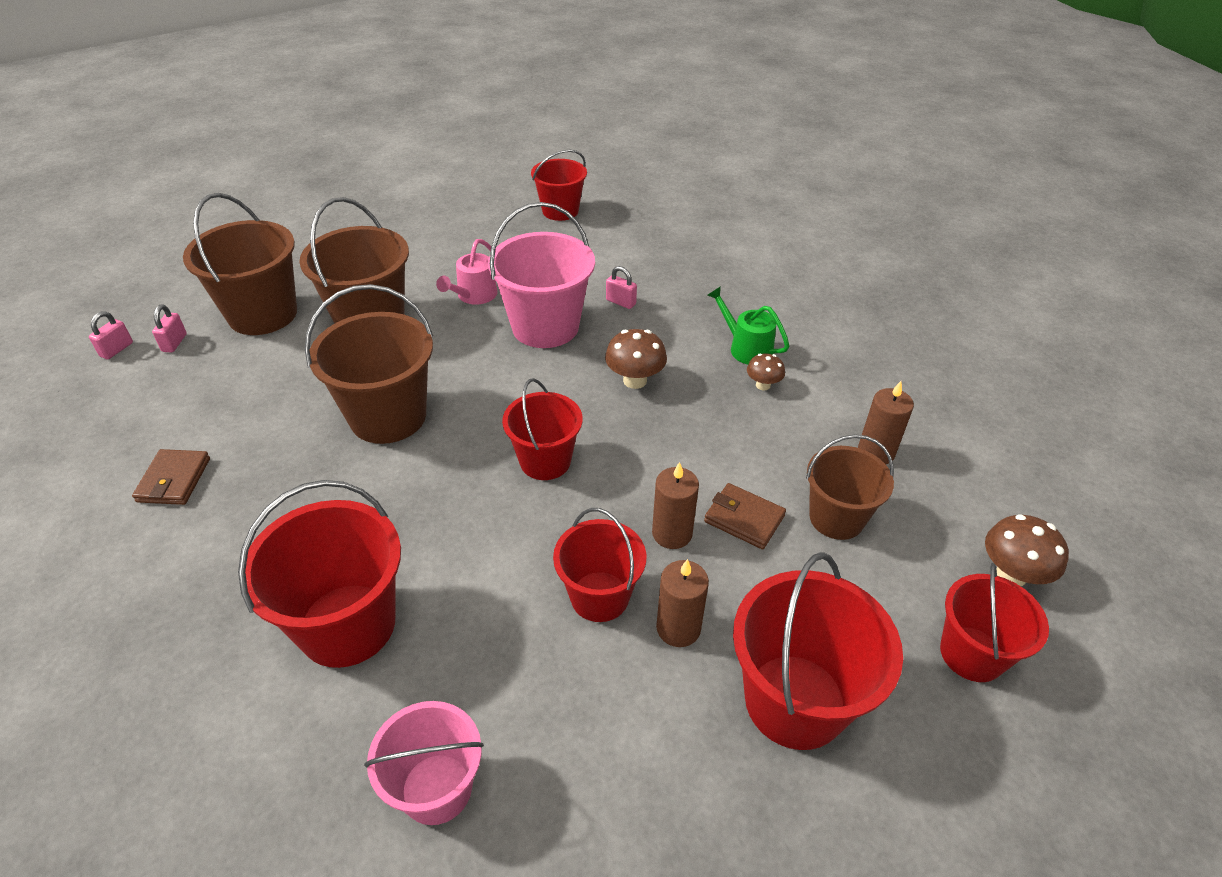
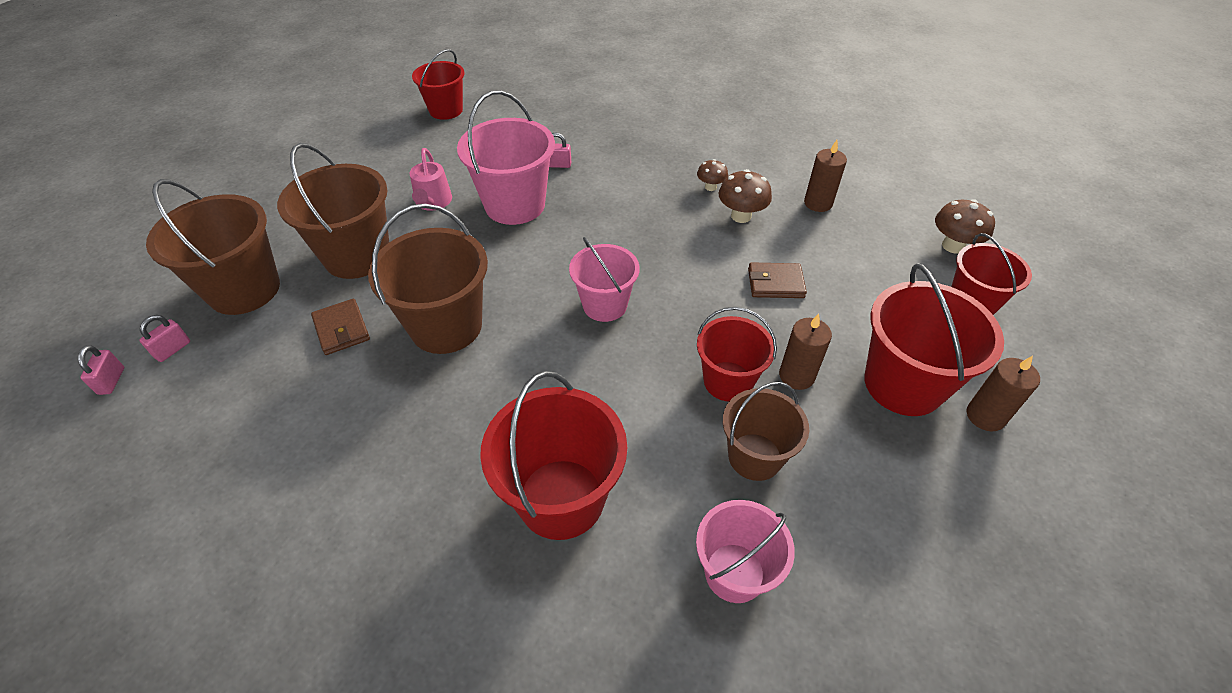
camera: 30 degrees left, 5 degrees up
brown wallet [132,449,210,505] -> brown wallet moved to [311,299,370,355]
pink padlock [152,305,187,353] -> pink padlock turned 60 degrees clockwise [139,315,190,362]
red bucket [502,378,583,480] -> pink bucket [569,237,639,322]
brown mushroom [605,329,667,389] -> brown mushroom moved to [718,169,772,223]
brown candle [652,462,699,549] -> brown candle moved to [967,356,1040,432]
green watering can [707,286,789,365] -> none
brown bucket [806,435,894,540] -> brown bucket moved to [723,382,809,481]

